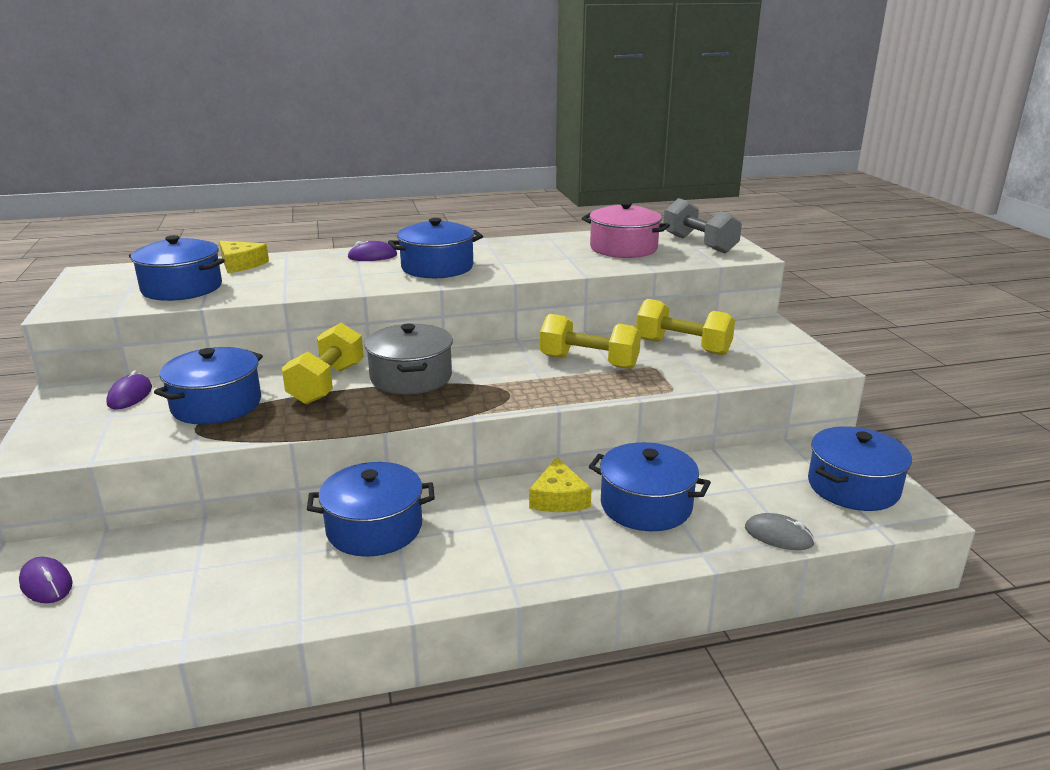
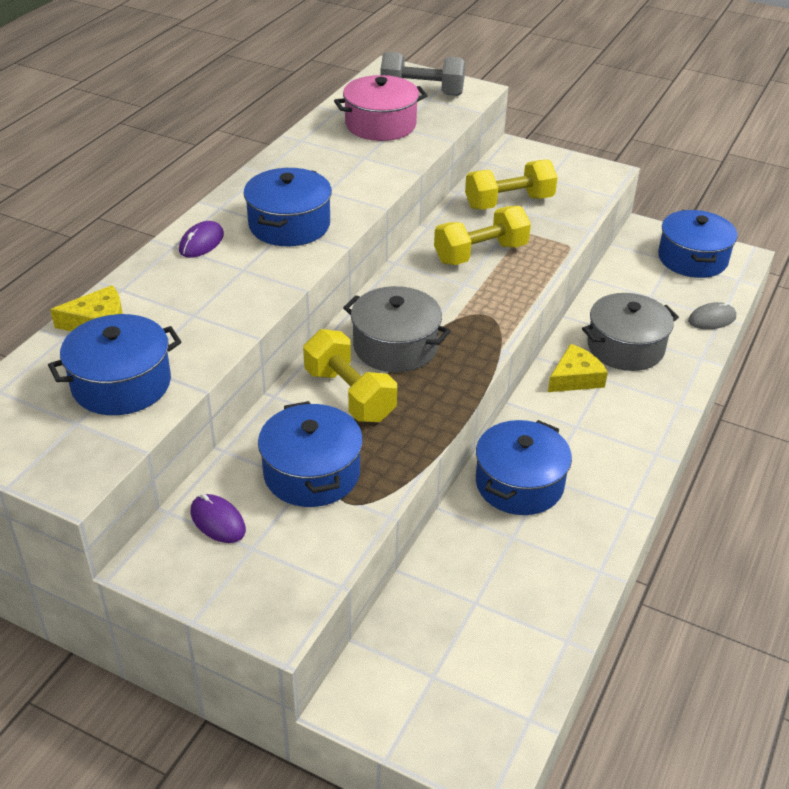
camera: 50 degrees left, 15 degrees up
purple mouse [19,557,73,603] -> none
yellow cheese [529,457,592,512] -> yellow cheese turned 75 degrees counterclockwise [548,344,608,392]
blue pot [589,442,711,531] -> grey pot [582,293,679,371]

